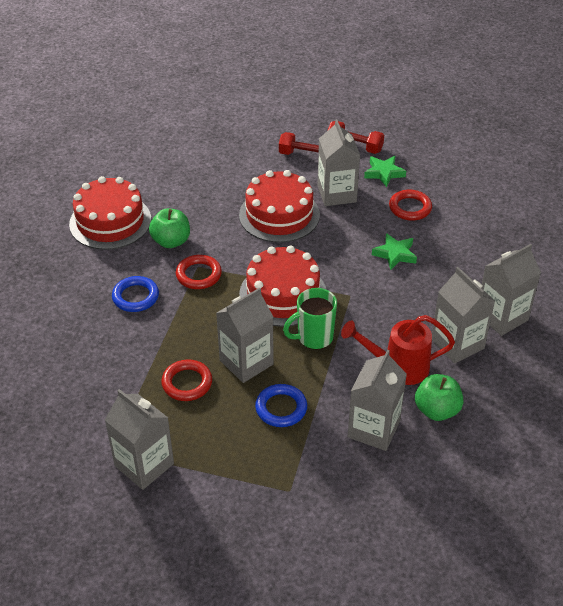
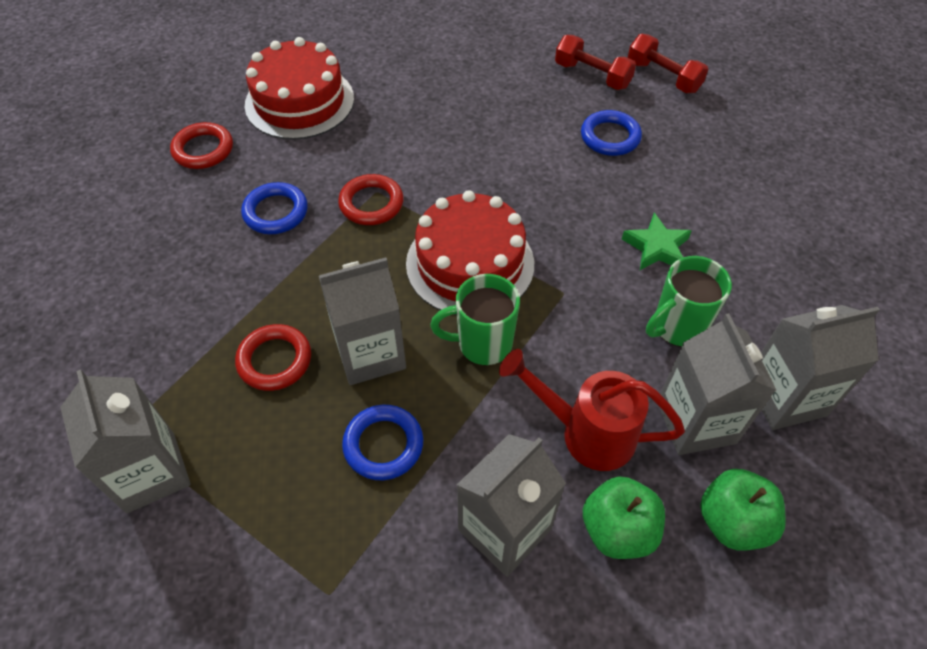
camera: 20 degrees right, 10 degrees up
green apple [149,209,190,248] -> green apple moved to [700,469,786,551]
red cake [239,170,320,243] -> none
grey carton [317,119,360,206] -> blue ring [581,110,642,156]
green star [364,156,406,187] -> none
red ring [389,190,432,221] -> red ring moved to [170,122,233,169]
none -> green mug [646,256,732,347]

